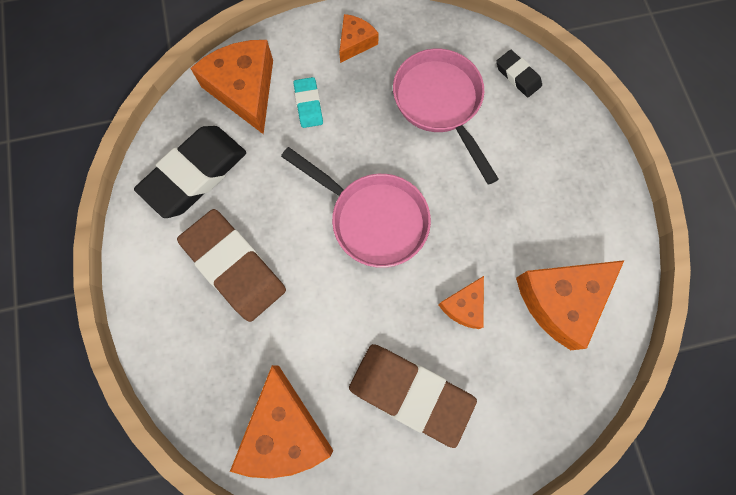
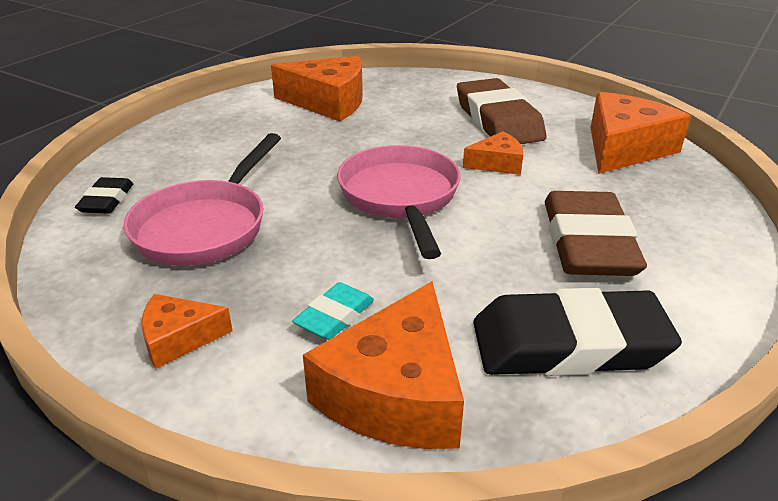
camera: 135 degrees left, 40 degrees down
orange cheese [438,276,484,329] -> orange cheese moved to [463,131,523,175]

